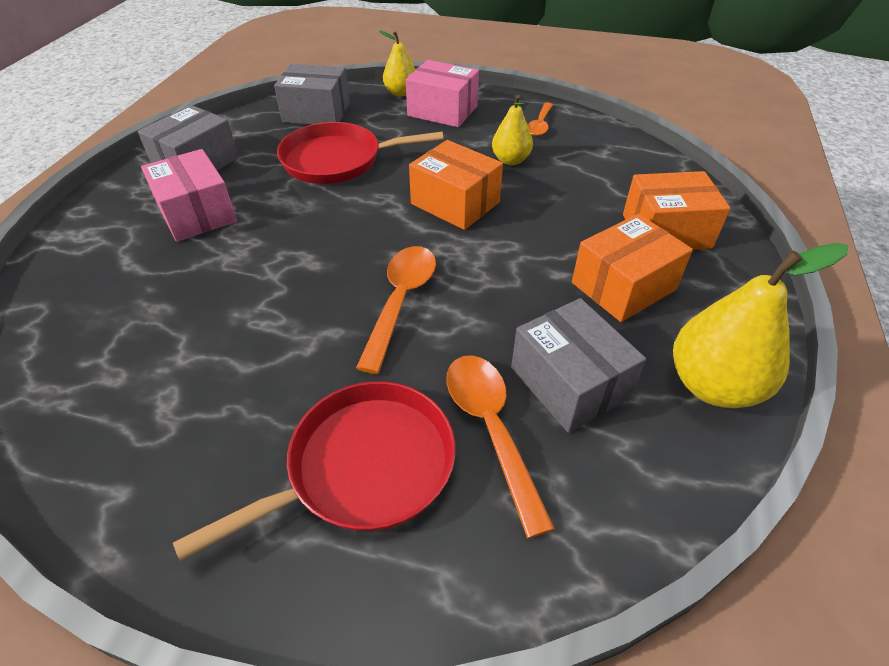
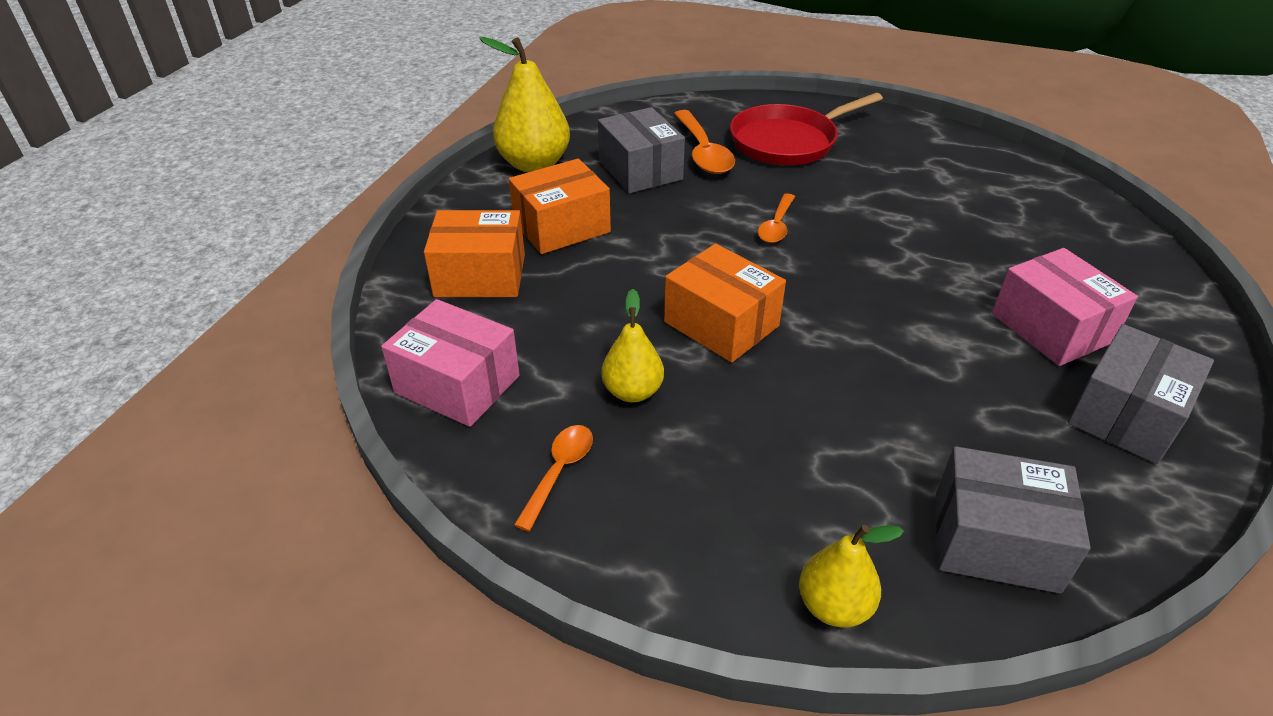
camera: 175 degrees left, 5 degrees down
red pan [277,122,444,184] -> none
orange spoon [356,246,436,374] -> orange spoon [758,193,795,243], size x0.62
pink box [406,60,479,127] -> pink box moved to [381,299,520,427]

